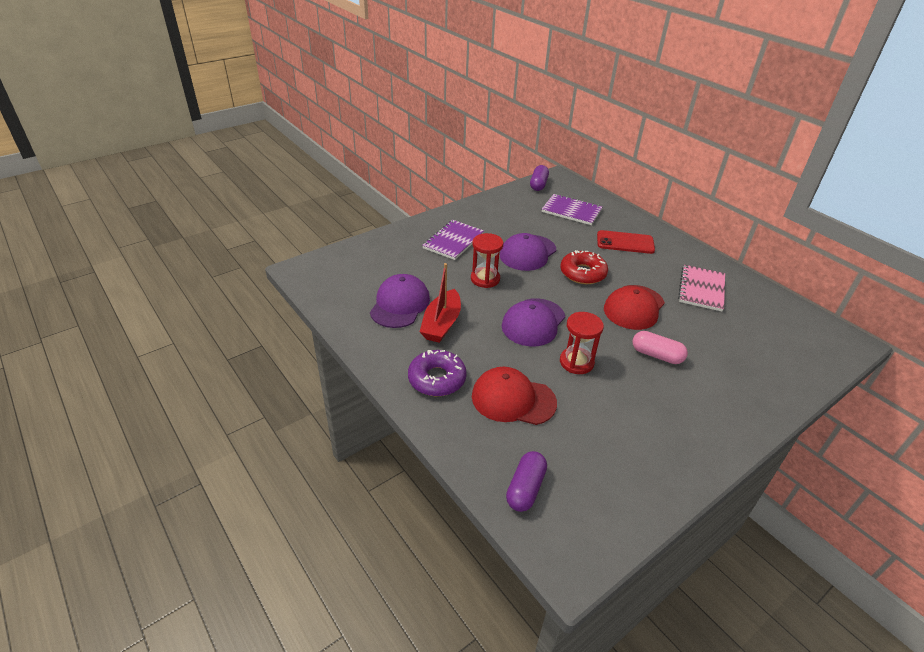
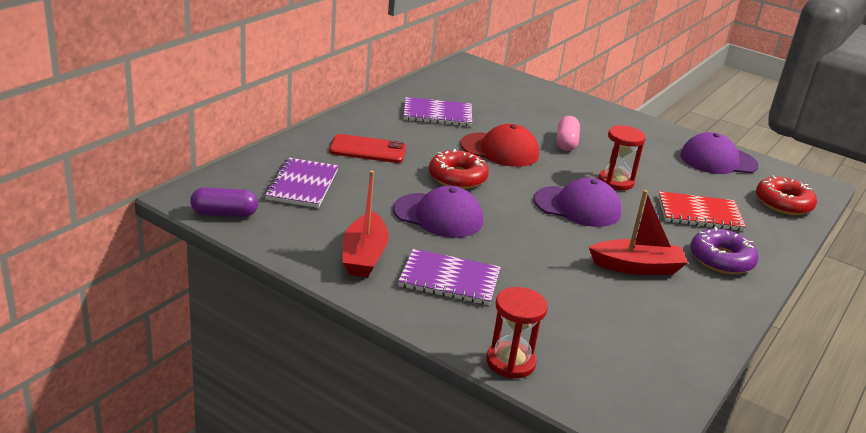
camera: 110 degrees left, 10 degrees down
purple cap [370,274,430,328] -> purple cap moved to [680,132,759,174]
red hourglass [471,233,503,288] -> red hourglass moved to [486,287,548,379]
red cap [472,367,557,425] -> red notebook [658,191,746,231]
purple capsule [506,451,547,512] -> red donut [756,175,817,215]
red phone [597,230,655,254] -> red phone turned 75 degrees counterclockwise [329,134,406,163]
pink notebook [678,265,725,312] -> purple notebook [403,97,472,127]
none -> red boat [343,170,389,277]

